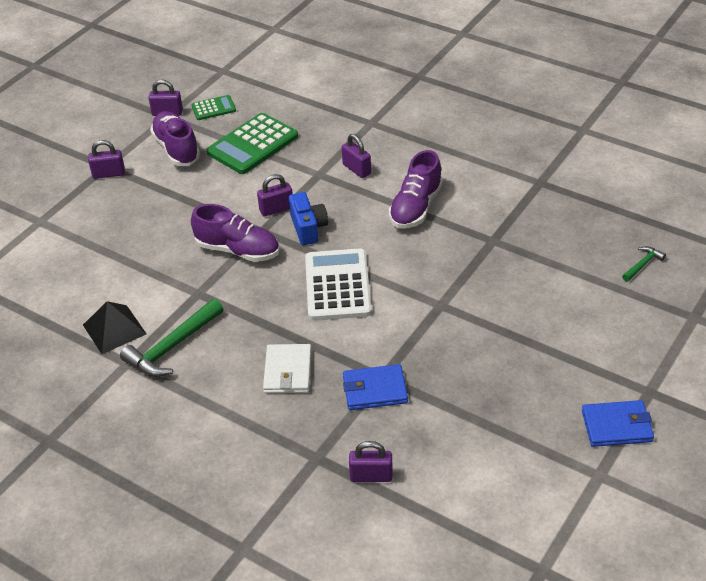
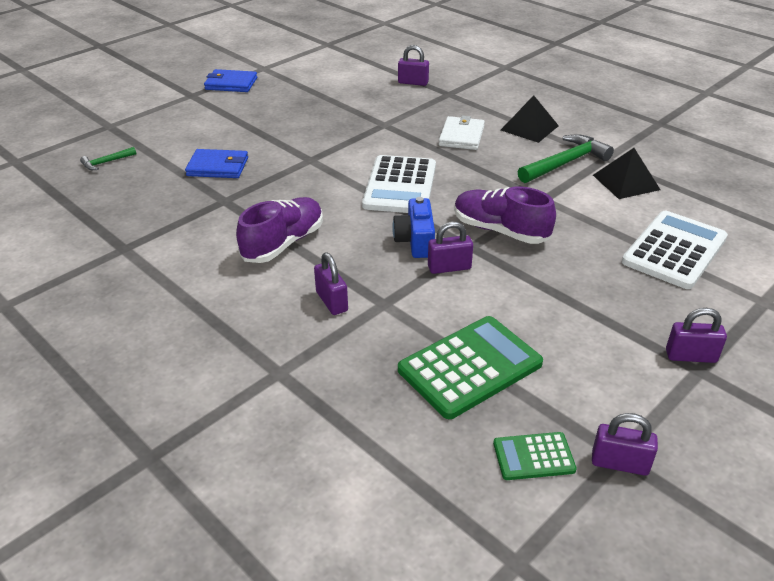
camera: 170 degrees left, 5 degrees down
purple shoe [150,111,200,166] -> none
blue wallet [343,364,408,410] -> blue wallet moved to [185,149,248,178]
none -> black pyramid [501,95,559,143]
none -> white calculator [622,211,728,289]

